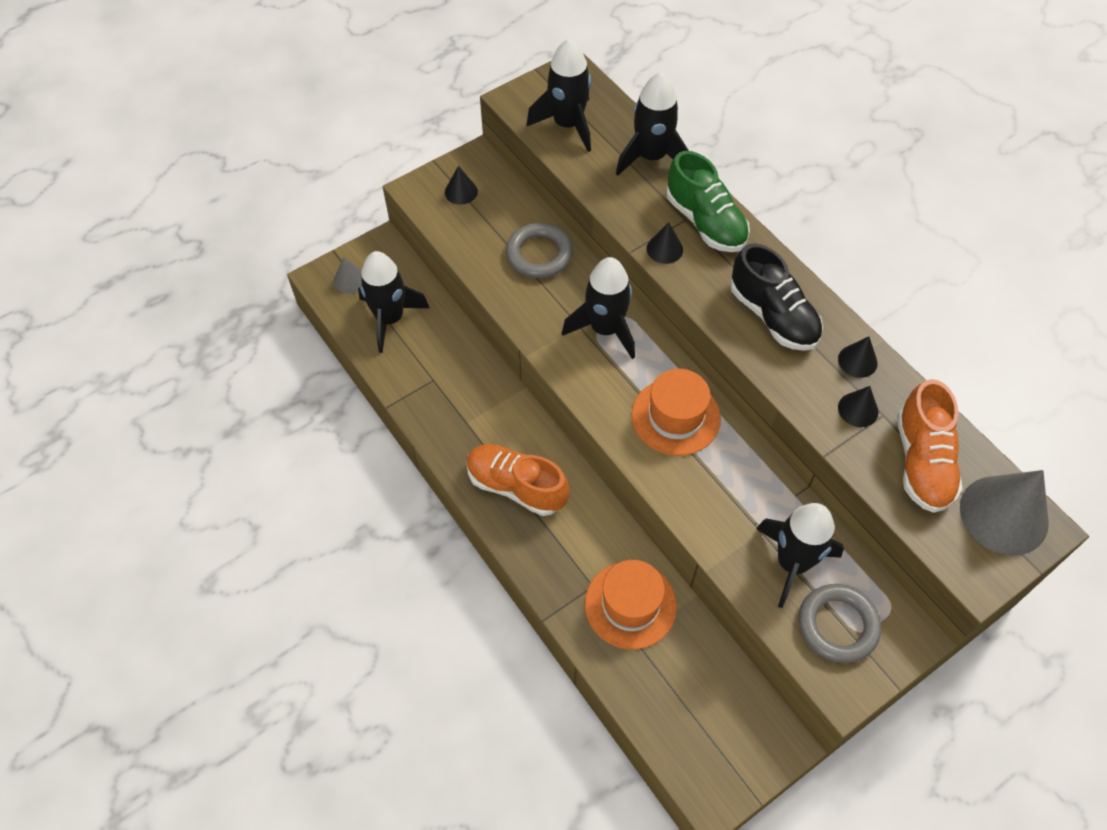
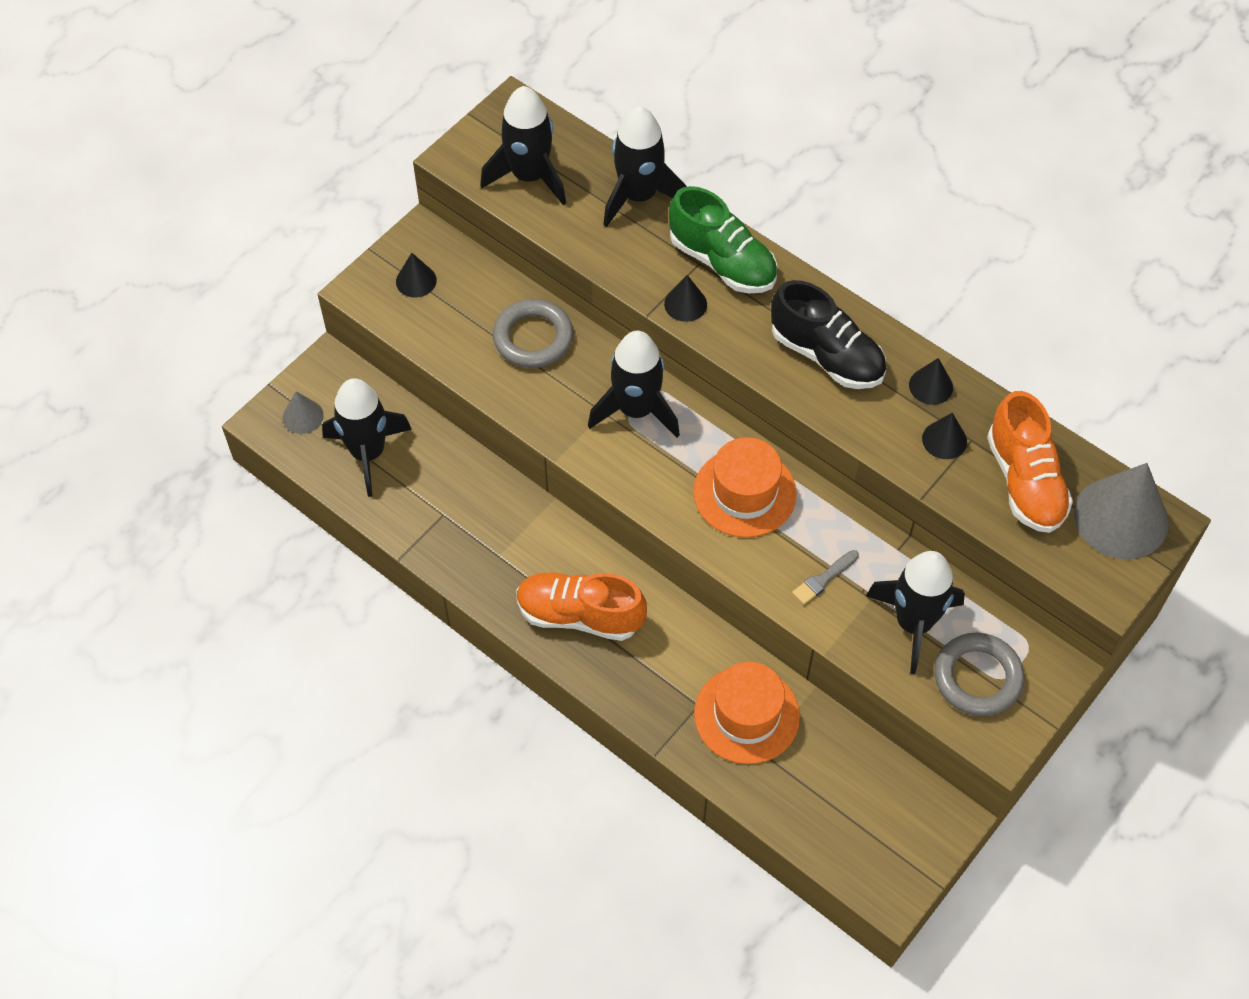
camera: 15 degrees left, 0 degrees up
none -> grey brush [792,550,859,605]

